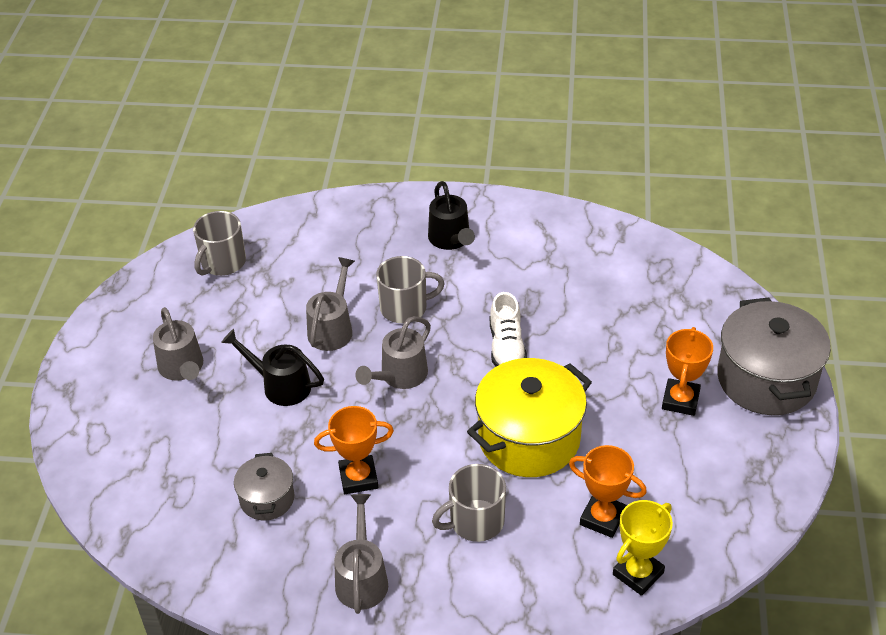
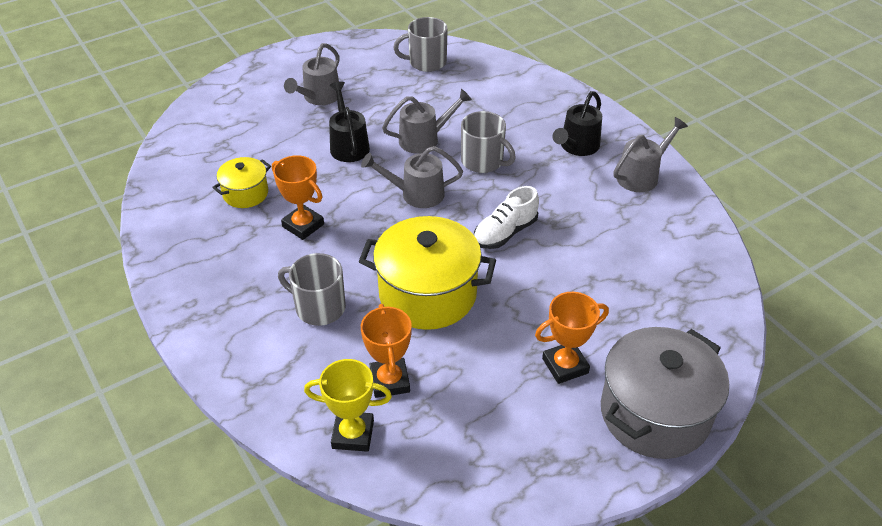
camera: 50 degrees right, 0 degrees up
grey pot [234,453,294,521] -> yellow pot [212,157,271,208]
grey watering can [334,494,388,614] -> grey watering can moved to [613,117,688,192]

